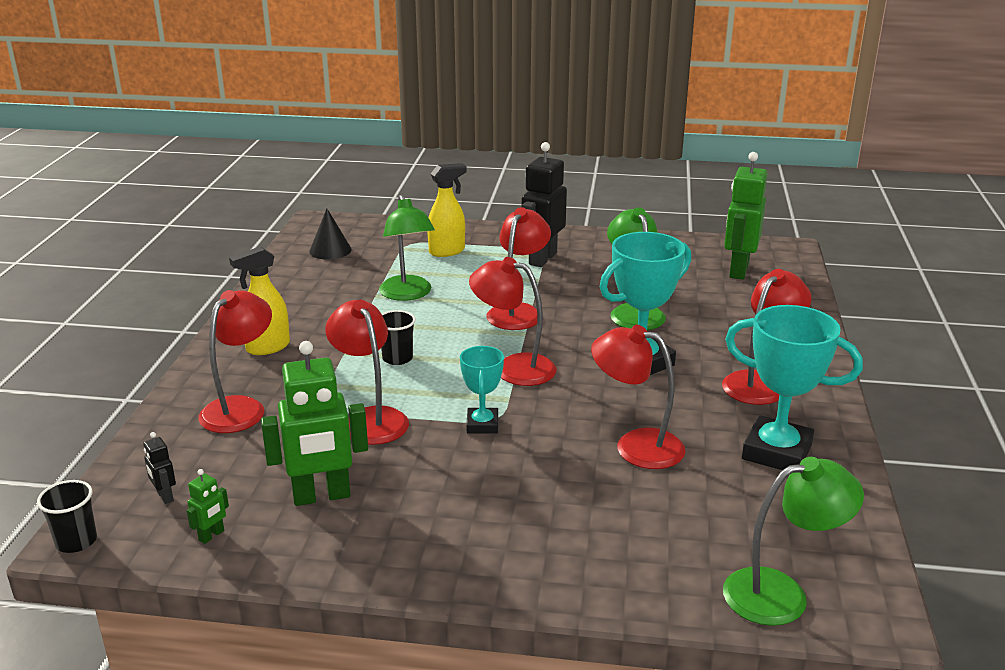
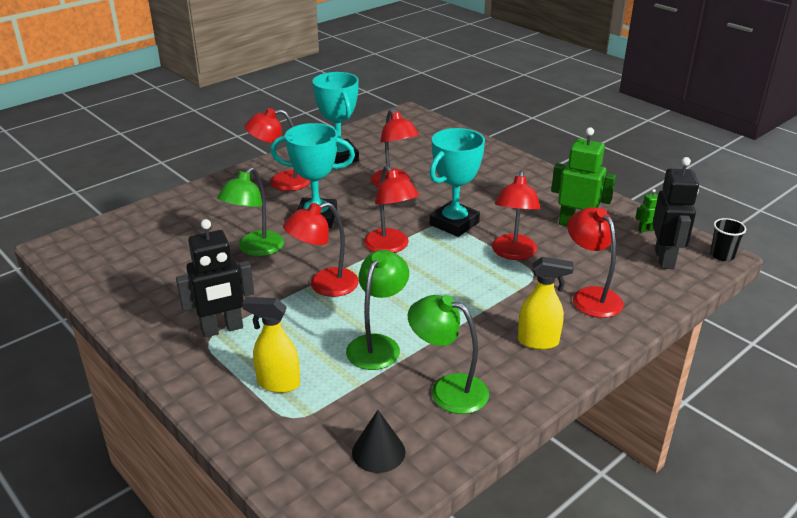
camera: 140 degrees left, 5 degrees up
black robot [143,432,176,504] -> black robot [652,157,699,269], size x2.29
red lamp [198,290,272,433] -> red lamp turned 90 degrees clockwise [567,207,624,318]
black cup [381,310,416,365] -> none
turquoise trophy [460,346,504,434] -> turquoise trophy [429,128,485,237], size x1.77
green lamp [723,457,864,626] -> green lamp moved to [408,295,489,414]
green robot [724,152,768,280] -> none

